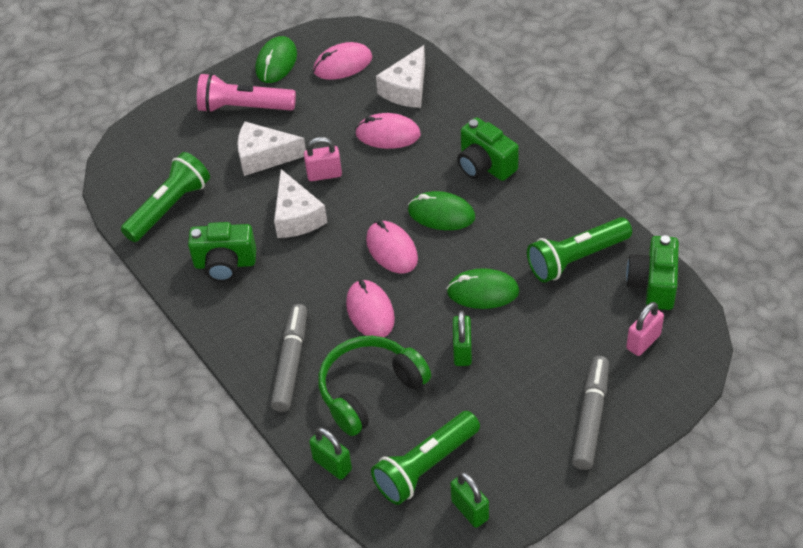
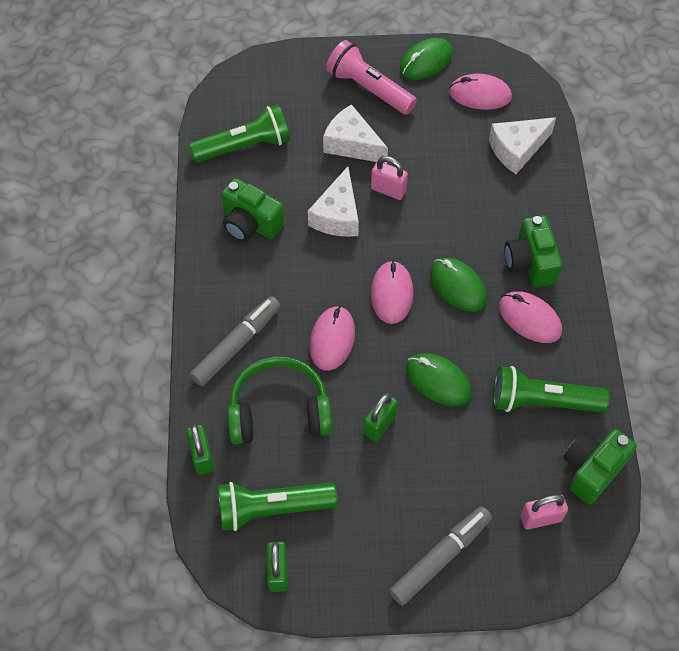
camera: 30 degrees right, 10 degrees up
pink mouse [355,113,421,149] -> pink mouse moved to [499,291,562,343]

